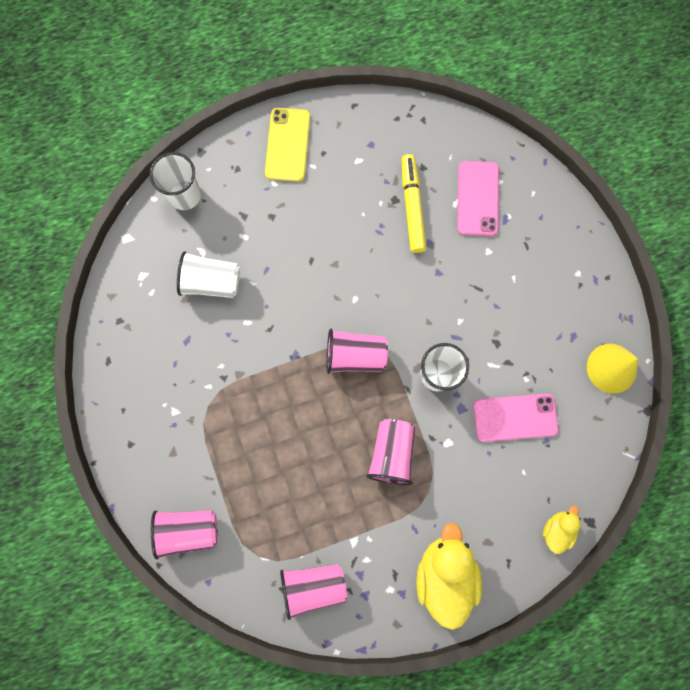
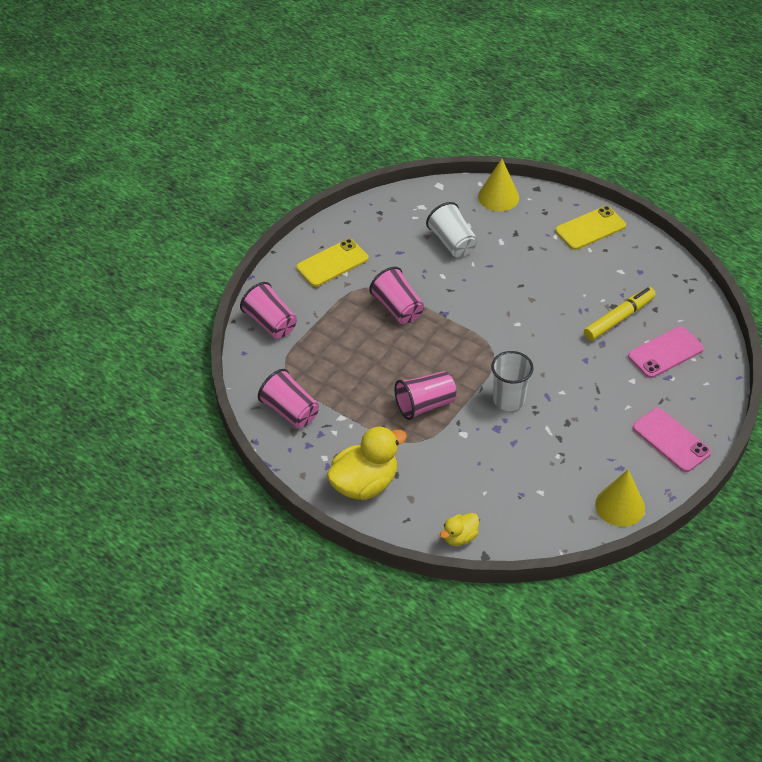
camera: 55 degrees right, 30 degrees down
white cup [149,152,201,210] -> yellow cone [478,159,519,212]
pink cup [327,328,388,374] -> pink cup moved to [369,267,424,324]
pink phone [473,394,559,442] -> pink phone moved to [633,408,711,472]
yellow duck [543,506,581,554] -> yellow duck turned 150 degrees clockwise [440,513,479,546]
none -> yellow phone [296,239,369,287]

